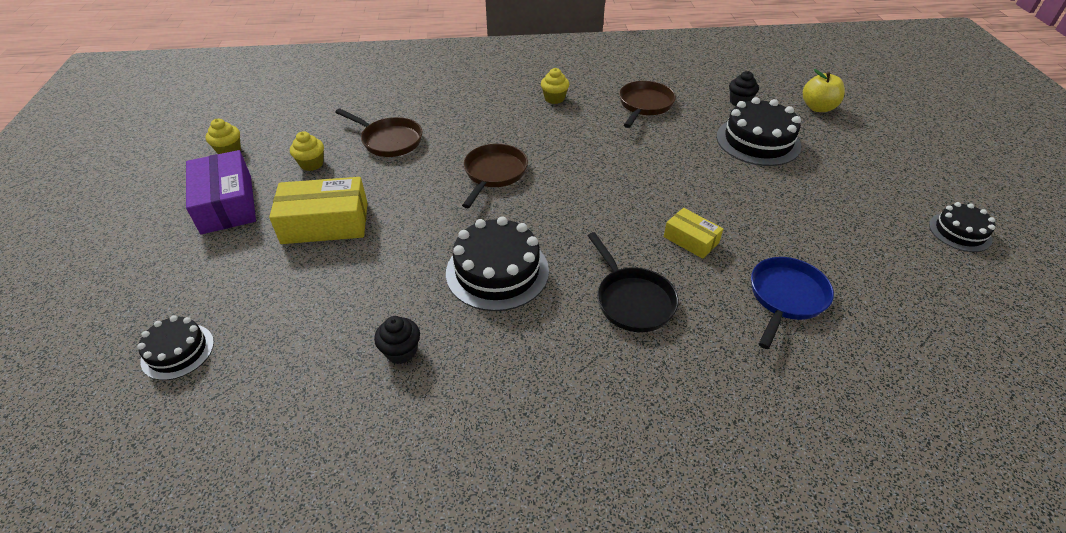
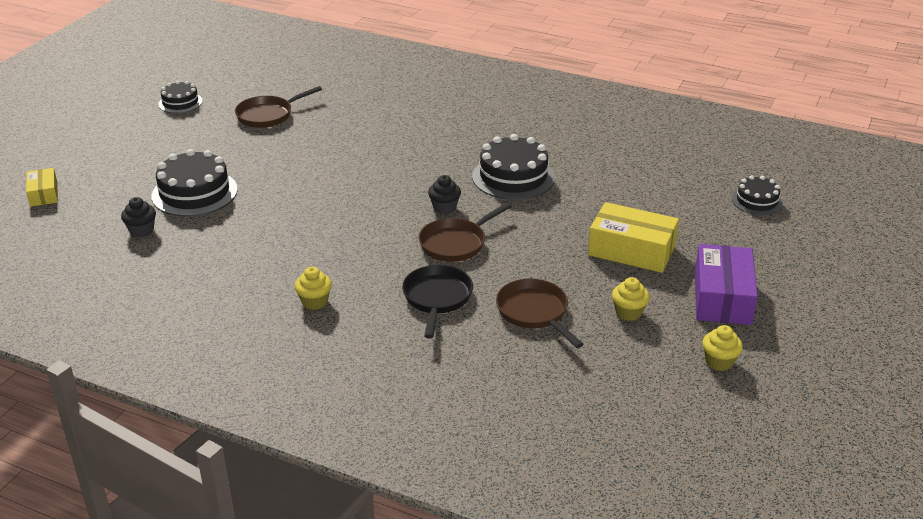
camera: 150 degrees left, 10 degrees down
black cupcake [374,316,420,364] -> black cupcake moved to [428,175,461,214]
black pan [588,232,679,332] -> black pan moved to [402,265,473,339]
brown pan [619,81,676,128] -> brown pan moved to [235,86,322,128]
yellow box [664,208,723,259] -> yellow box moved to [26,168,58,207]
blue pan [751,257,834,349] -> none
yellow apple [803,69,845,112] -> none

